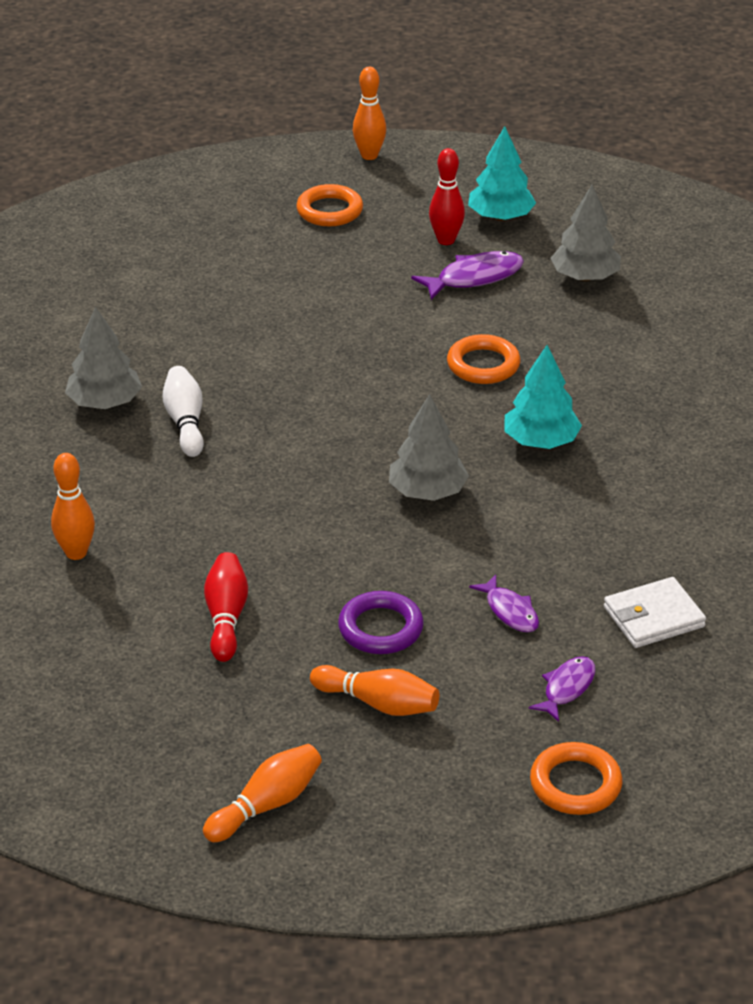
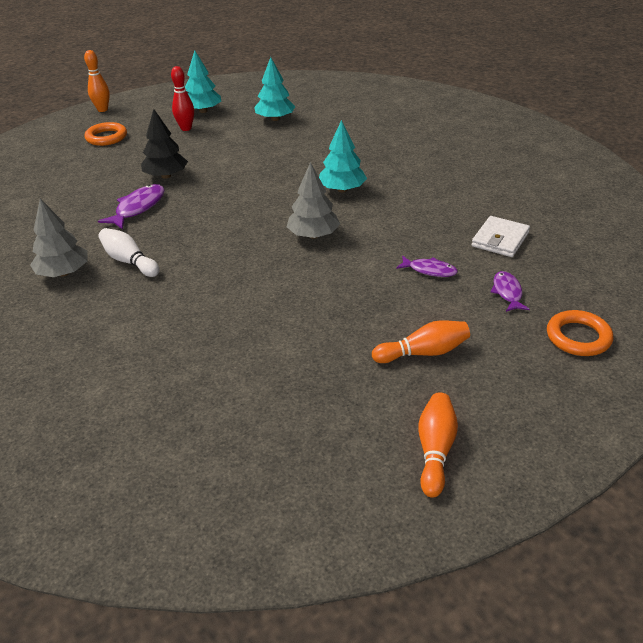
camera: 35 degrees left, 0 degrees up
orange bowling pin [51,453,95,560] -> none
red bowling pin [204,552,248,662] -> none
purple ring [338,591,424,654] -> none
purple fish [411,251,524,300] -> purple fish moved to [98,184,165,229]
orange ring [447,334,521,384] -> none
grey tree [550,185,621,281] -> turquoise tree [254,57,295,121]
none -> black tree [141,109,188,179]

